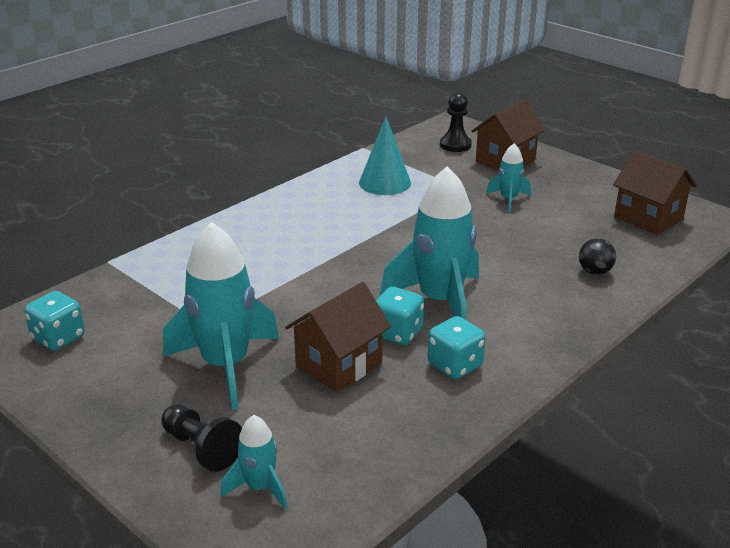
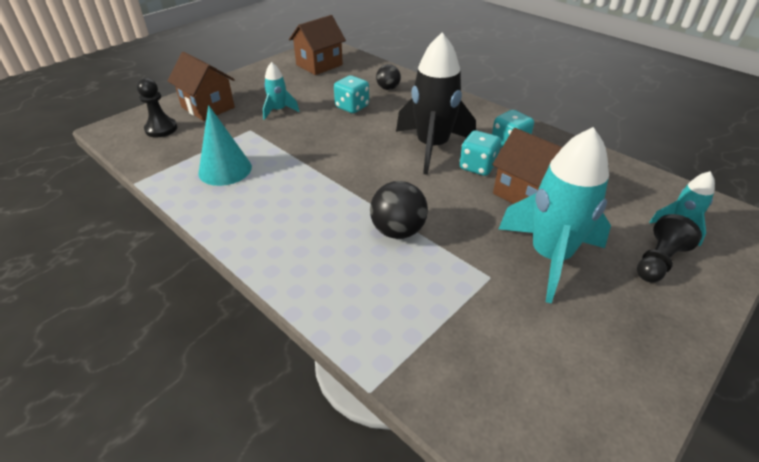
camera: 90 degrees left, 10 degrees up
turquoise dice [24,291,85,351] -> turquoise dice moved to [334,75,369,113]
turquoise rocket [380,167,479,320] -> black rocket [396,33,476,175]
none -> black ball [370,181,428,239]

